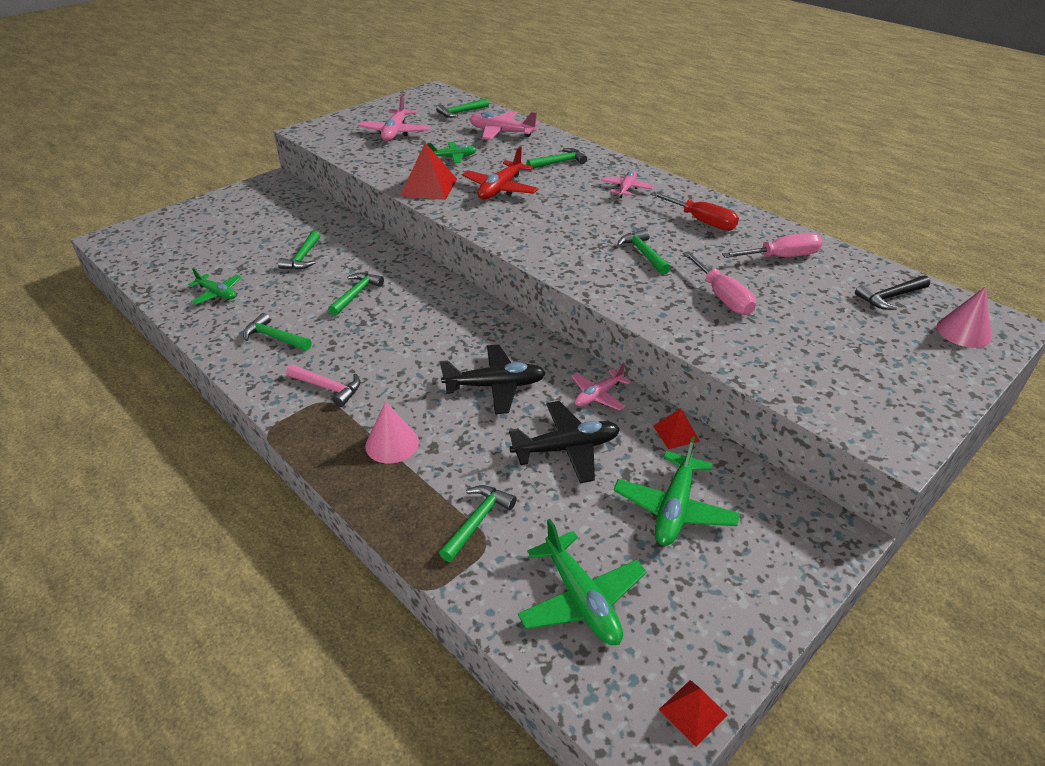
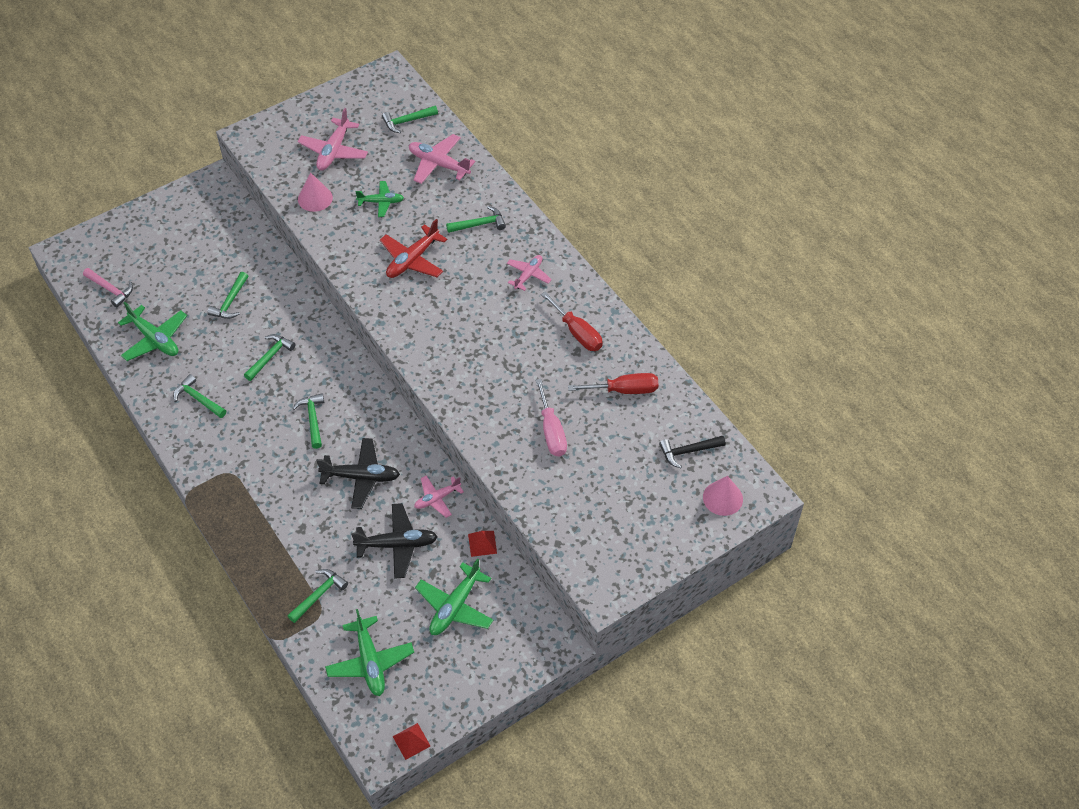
camera: 10 degrees right, 15 degrees up
green plane [188,268,241,304] -> green plane [118,302,187,361], size x1.56
pink hammer [286,364,360,407] -> pink hammer moved to [83,268,133,308]
pink cone [365,401,419,463] -> pink cone moved to [298,172,333,212]
red pyramid [400,143,457,200] -> none
green hammer [617,229,671,275] -> green hammer moved to [292,393,324,449]
pink screwdriver [722,233,823,258] -> red screwdriver [568,373,659,394]

